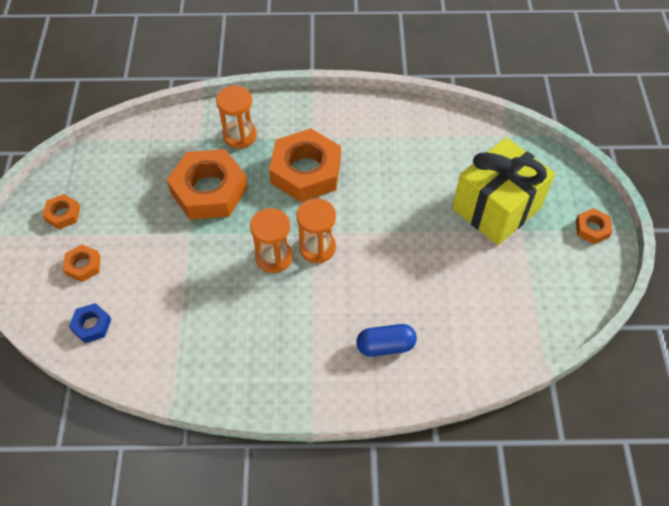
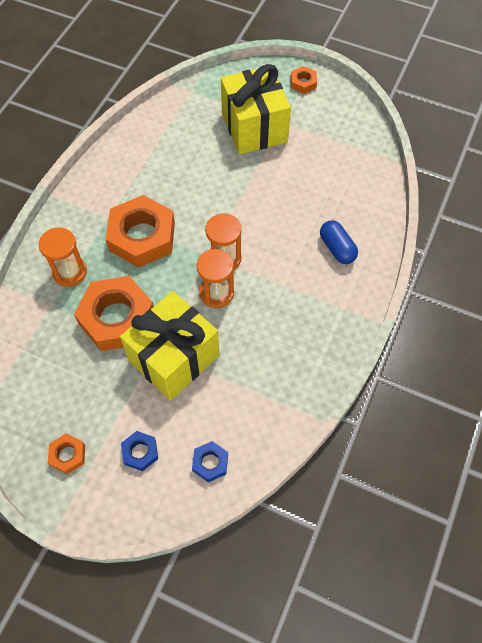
camera: 65 degrees left, 5 degrees up
orange nut [63,244,100,282] -> blue nut [121,431,158,471]
blue capsule [357,324,417,357] -> blue capsule turned 45 degrees counterclockwise [320,220,358,264]
none -> yellow gift [120,291,220,400]

